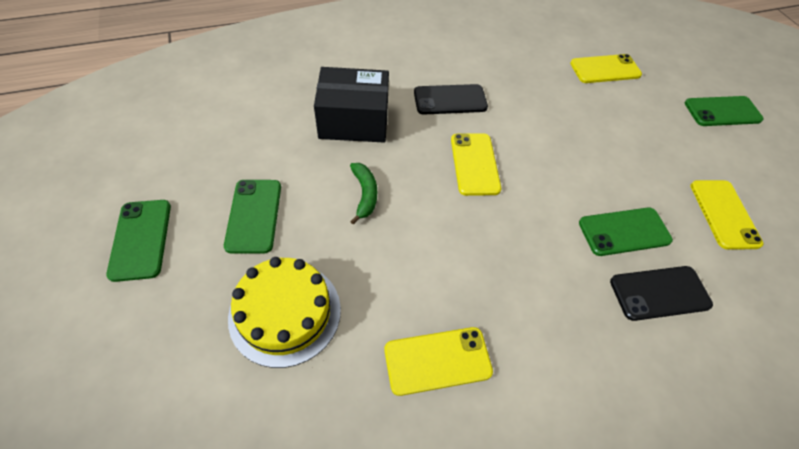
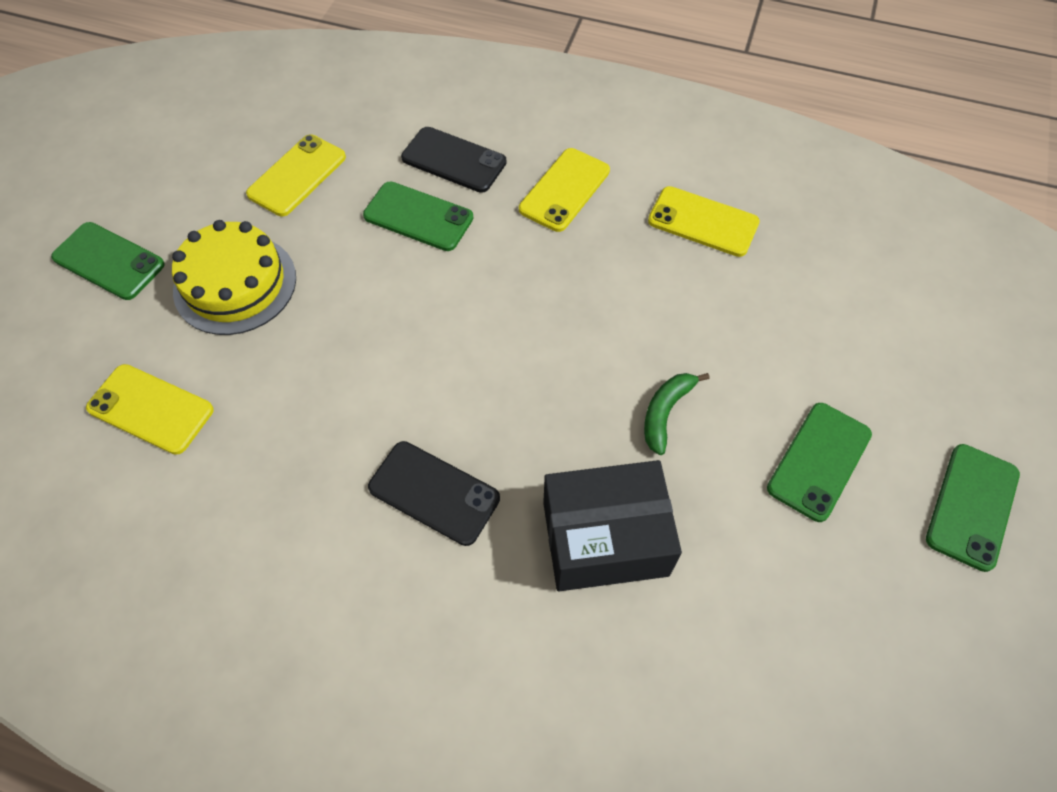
camera: 140 degrees left, 5 degrees up
yellow cake [228,257,341,368] -> yellow cake moved to [172,220,296,335]
black box [314,67,389,142] -> black box turned 45 degrees counterclockwise [543,460,682,591]
yellow phone [451,133,501,196] -> yellow phone moved to [519,148,610,232]

